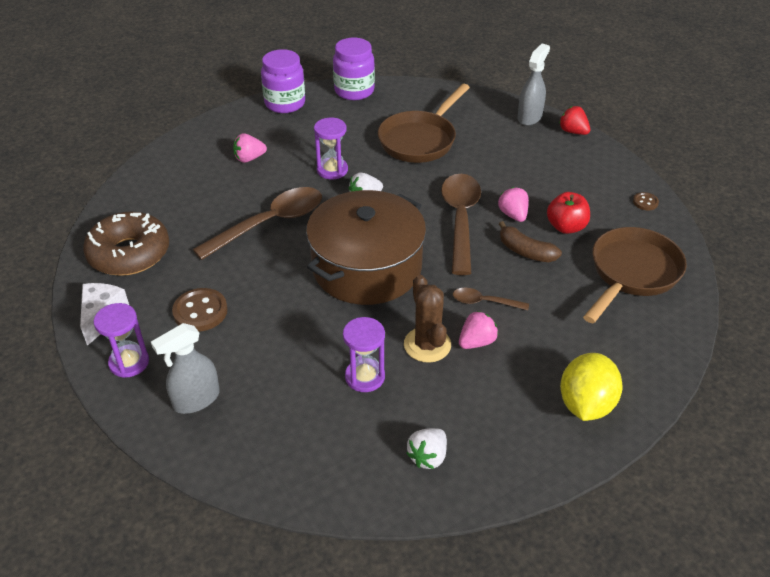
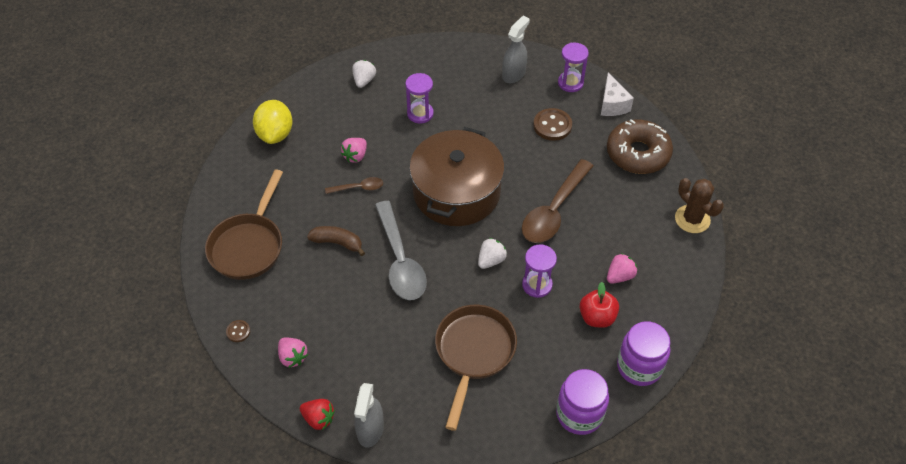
camera: 160 degrees right, 10 degrees up
brown cactus [404,275,451,363] -> brown cactus moved to [675,178,724,233]
brown spoon [441,174,481,275] -> grey spoon [375,201,427,300]
pink strawberry [498,187,529,222] -> pink strawberry moved to [278,338,308,368]
red apple [547,192,590,234] -> red apple moved to [579,282,619,328]

